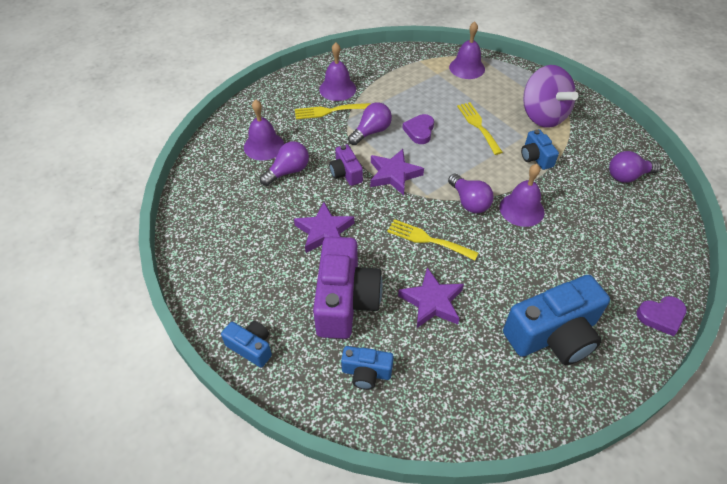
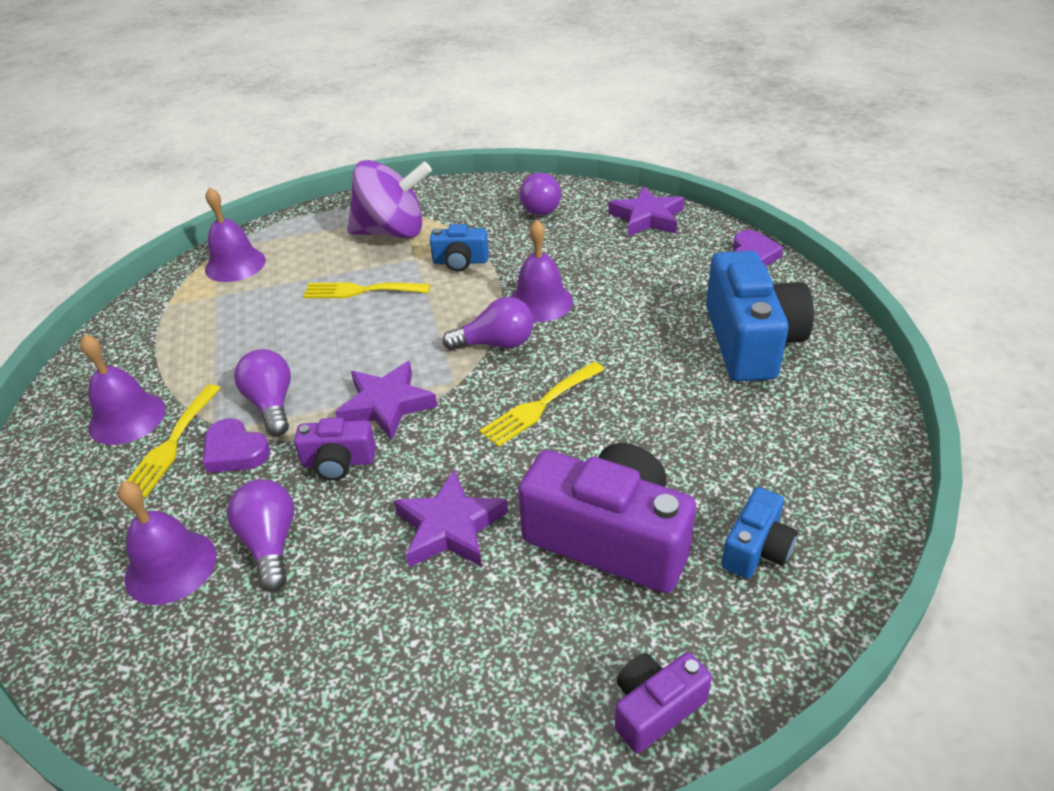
camera: 65 degrees left, 10 degrees down
blue camera [221,321,272,368] -> purple camera [615,652,712,753]
purple star [398,268,464,328] -> purple star moved to [608,186,685,236]
purple heart [402,114,434,144] -> purple heart moved to [203,418,270,473]

